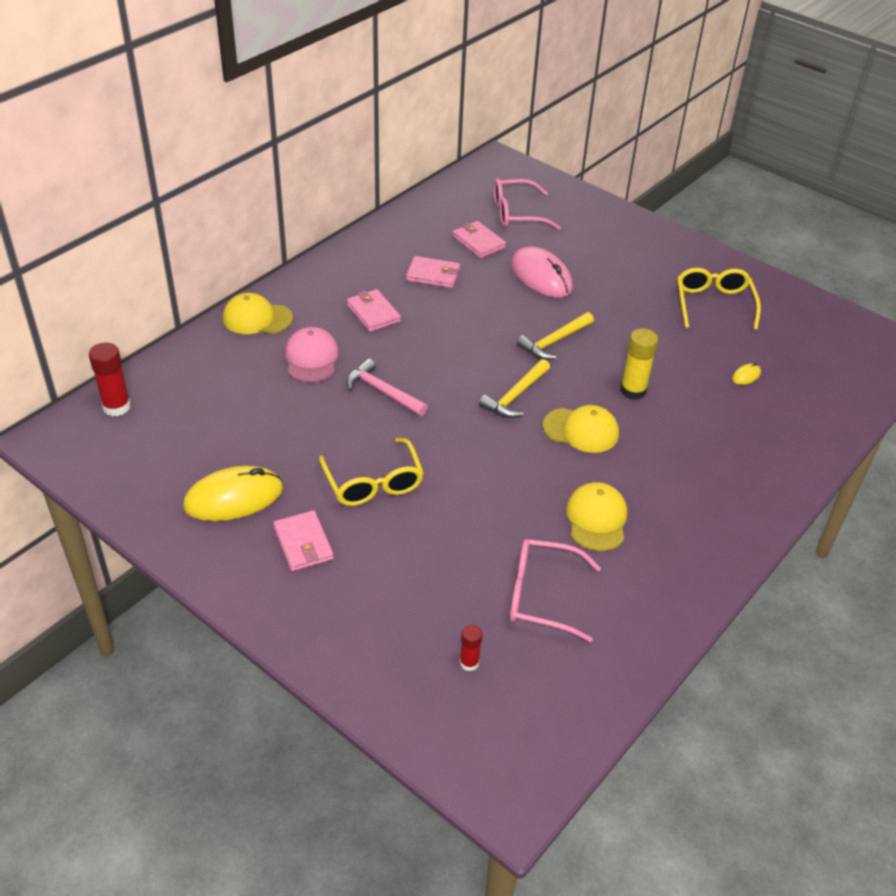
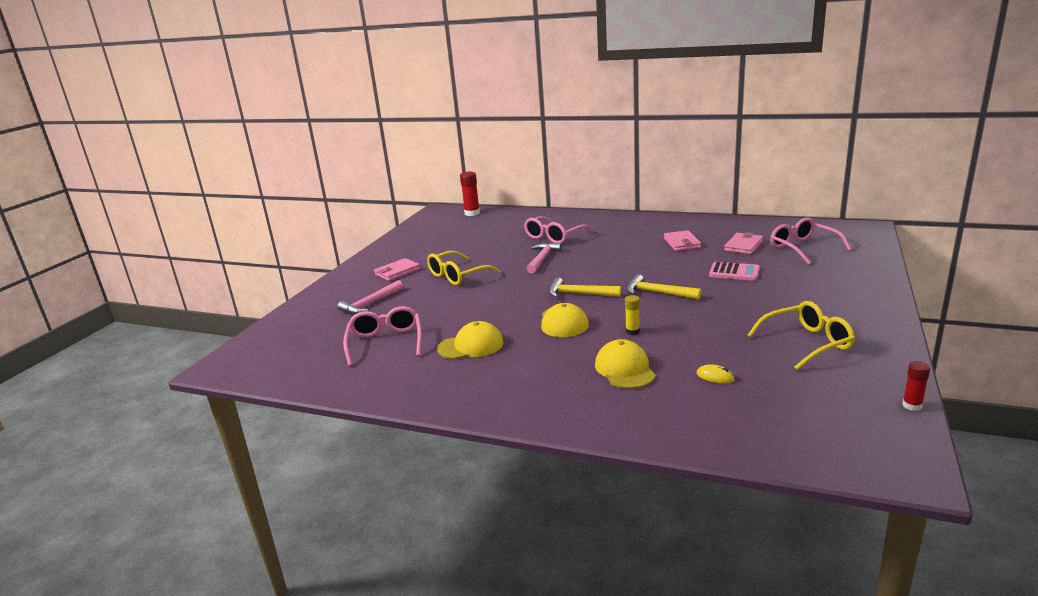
camera: 75 degrees right, 20 degrees down
yellow mouse [183,466,283,521] -> none
yellow cap [223,293,293,334] -> yellow cap moved to [595,339,656,389]
pink cap [285,327,339,383] -> pink glasses [524,216,592,243]
pink wallet [347,289,401,332] -> none
red glue stick [460,624,482,671] -> red glue stick moved to [902,361,930,411]
pink mouse [511,246,573,298] -> pink calculator [709,262,760,281]
yellow glue stick [620,328,658,400] -> yellow glue stick [625,295,640,335], size x0.59
none -> pink hammer [337,280,403,314]

